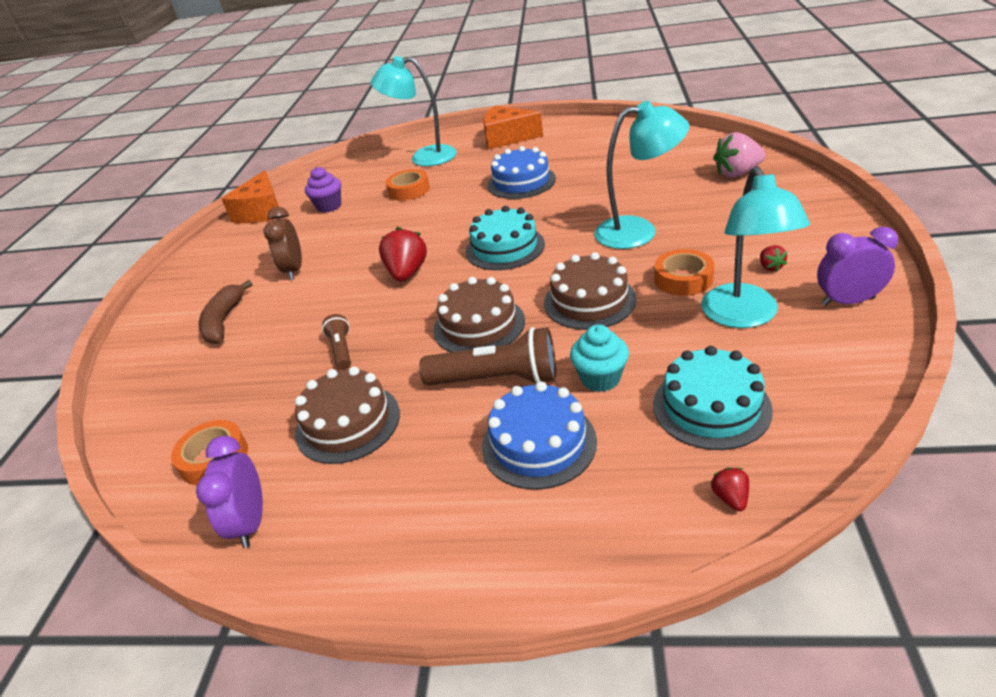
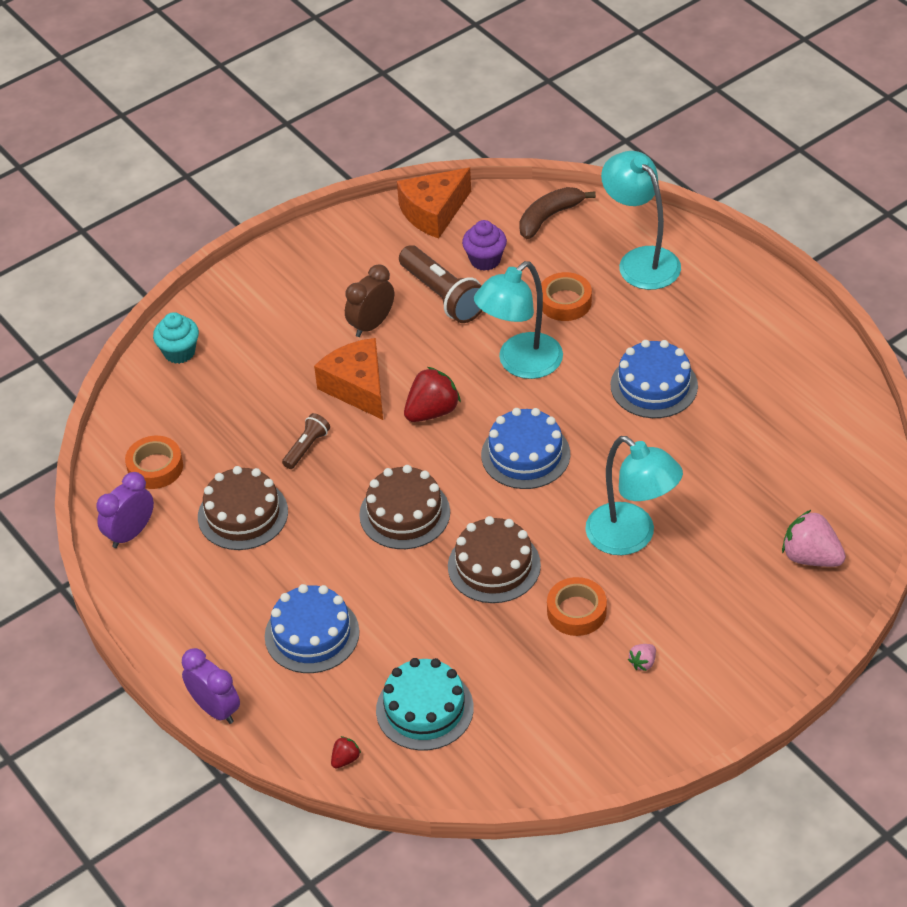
camera: 45 degrees right, 10 degrees up
brown banana [199,280,253,344] -> brown banana moved to [519,187,596,239]
brown flashlight [419,327,556,385] -> brown flashlight moved to [399,245,482,323]
turquoise cake [466,206,545,270] -> blue cake [481,408,570,489]
orange cheese [483,106,543,150] -> orange cheese moved to [314,338,383,420]
turquoise cupcake [570,325,629,392] -> turquoise cupcake moved to [153,312,199,364]
turquoise lamp [701,166,810,328] -> turquoise lamp moved to [474,261,563,379]
red strawberry [760,245,787,272] -> pink strawberry [628,644,656,671]
purple clock [817,227,898,306] -> purple clock moved to [182,648,240,724]

